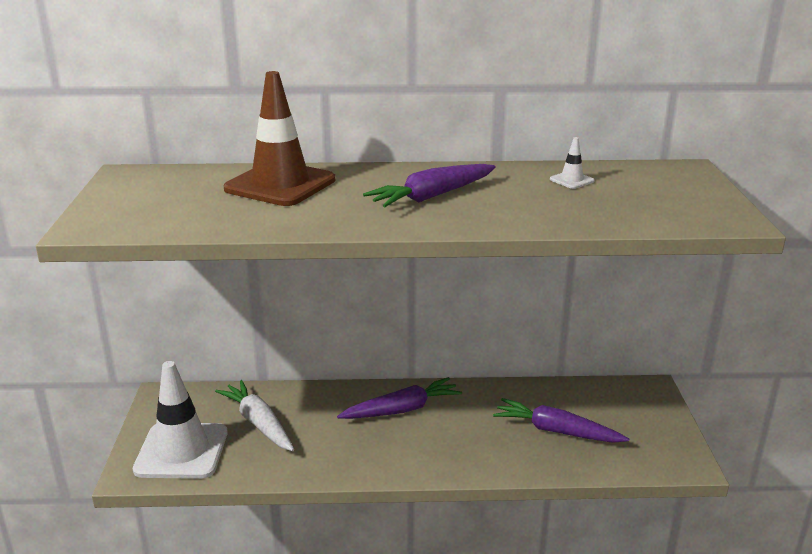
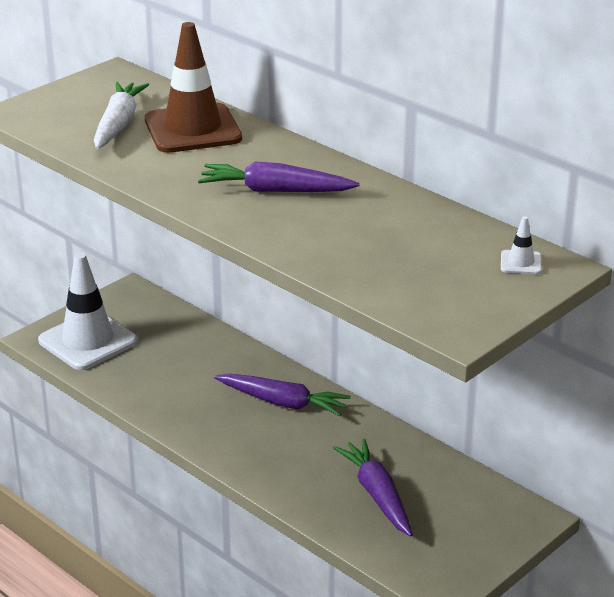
camera: 45 degrees right, 5 degrees up
white carrot [215,380,294,451] -> white carrot moved to [94,82,149,149]
white traffic cone [550,137,594,189] -> white traffic cone moved to [501,216,541,274]

